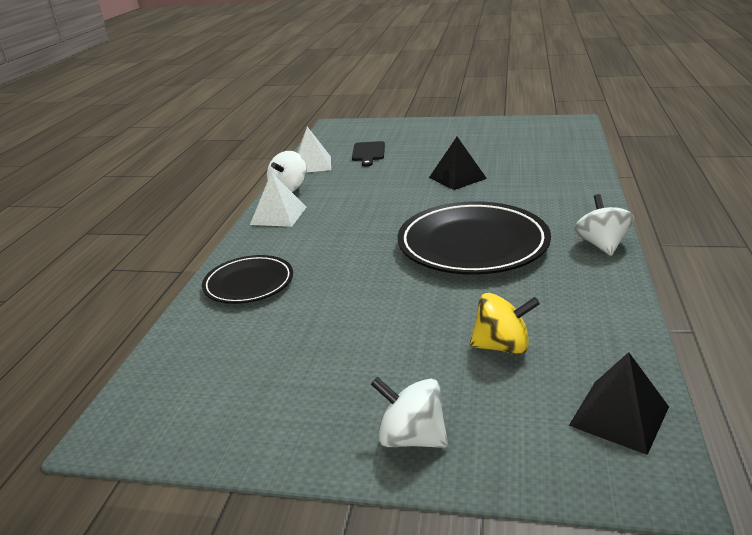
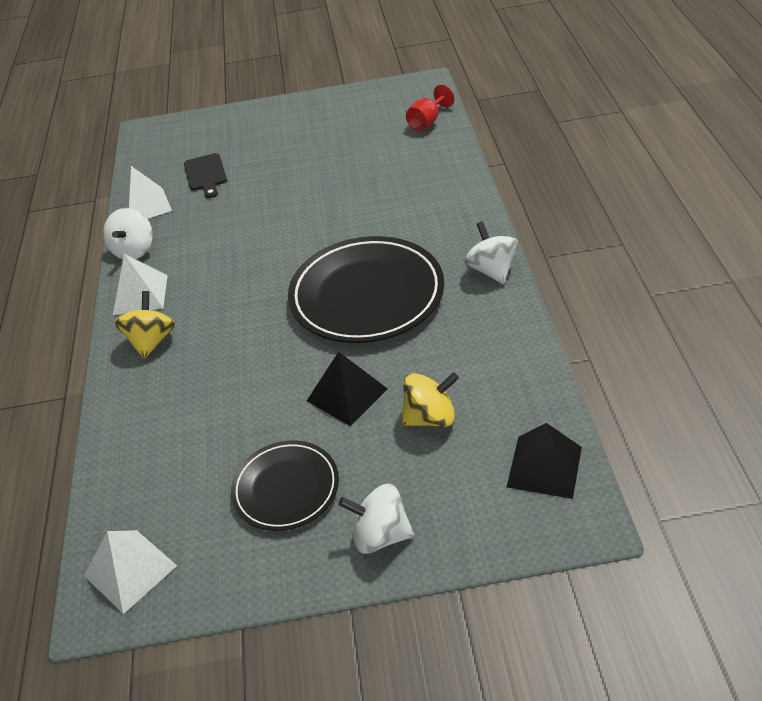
camera: 15 degrees left, 15 degrees up
black plate [202,255,293,304] -> black plate moved to [231,440,339,531]
black pyramid [429,137,487,190] -> black pyramid moved to [307,352,388,426]
none -> white pyramid [84,530,177,614]
none -> yellow spinning top [114,291,175,359]
none -> red goblet [406,85,454,131]

